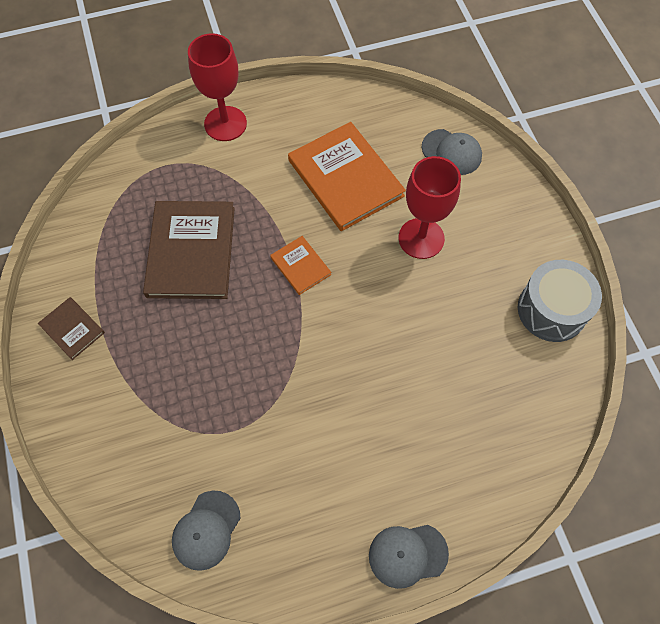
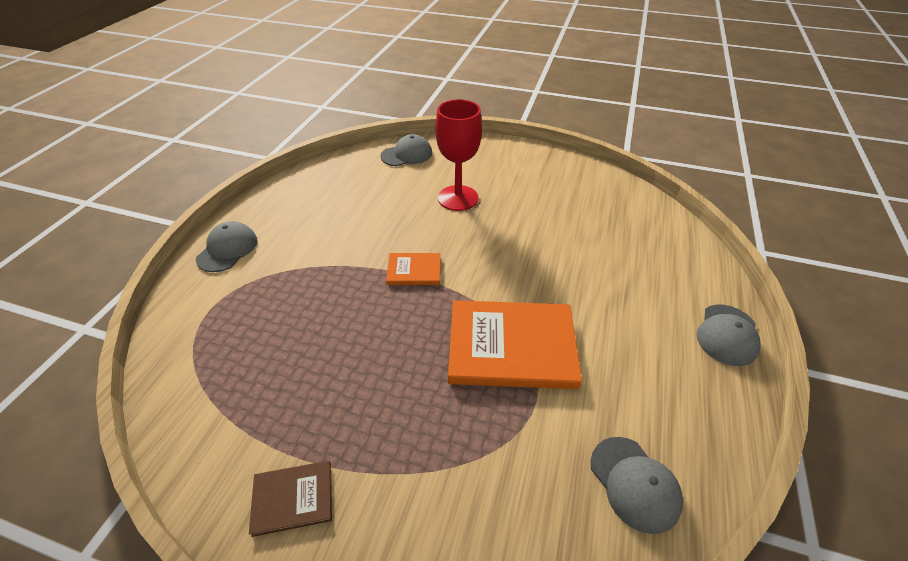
camera: 55 degrees left, 20 degrees down
brown book [143,201,235,299] -> none
red goblet [188,33,247,141] -> grey cap [196,221,258,272]
orange book [288,122,406,231] -> orange book moved to [448,300,582,389]
grey drum [518,260,602,342] -> none

